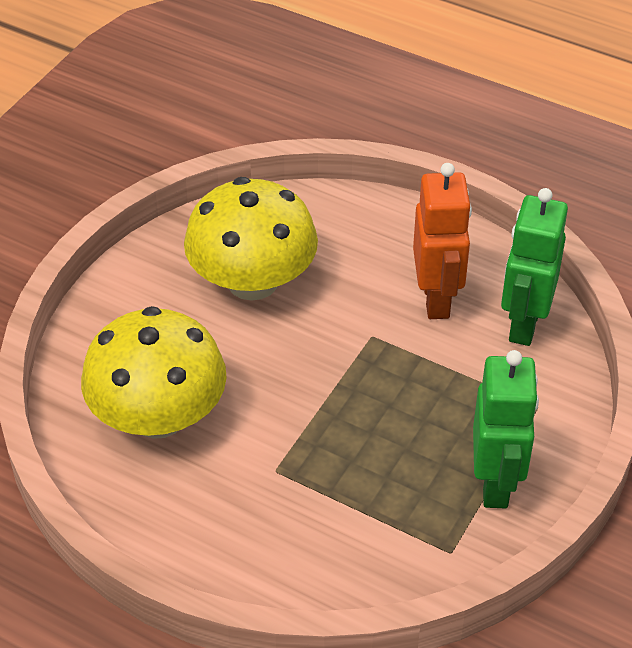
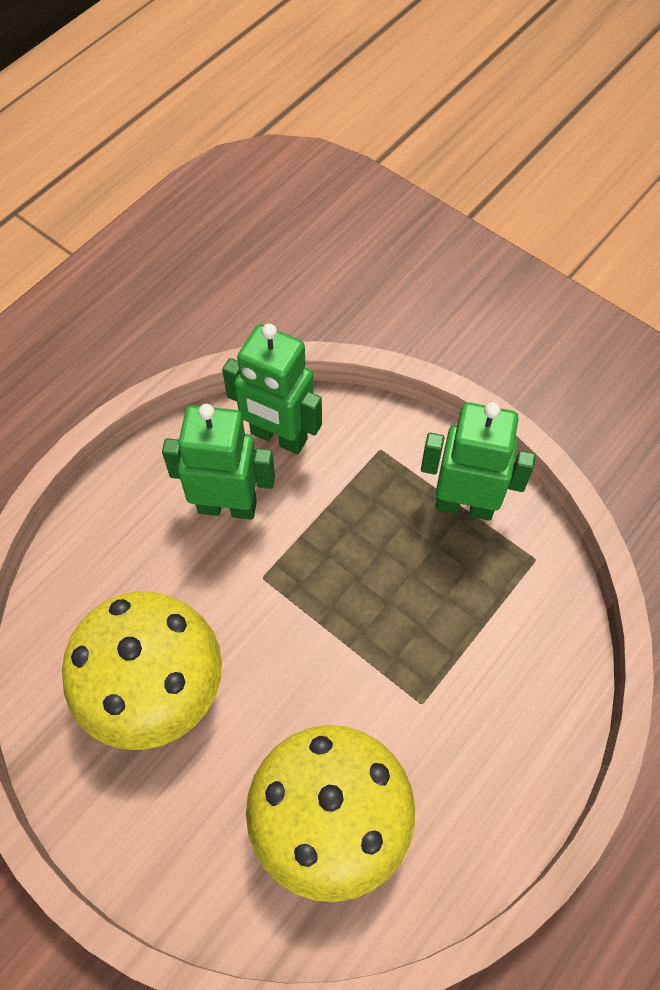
camera: 80 degrees left, 15 degrees up
orange robot [413,163,472,319] -> green robot [162,404,275,520]

